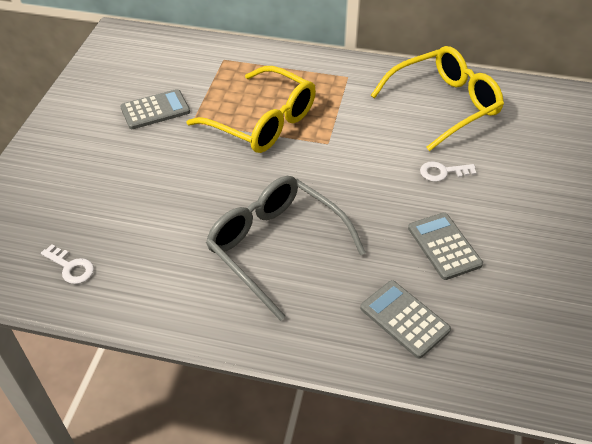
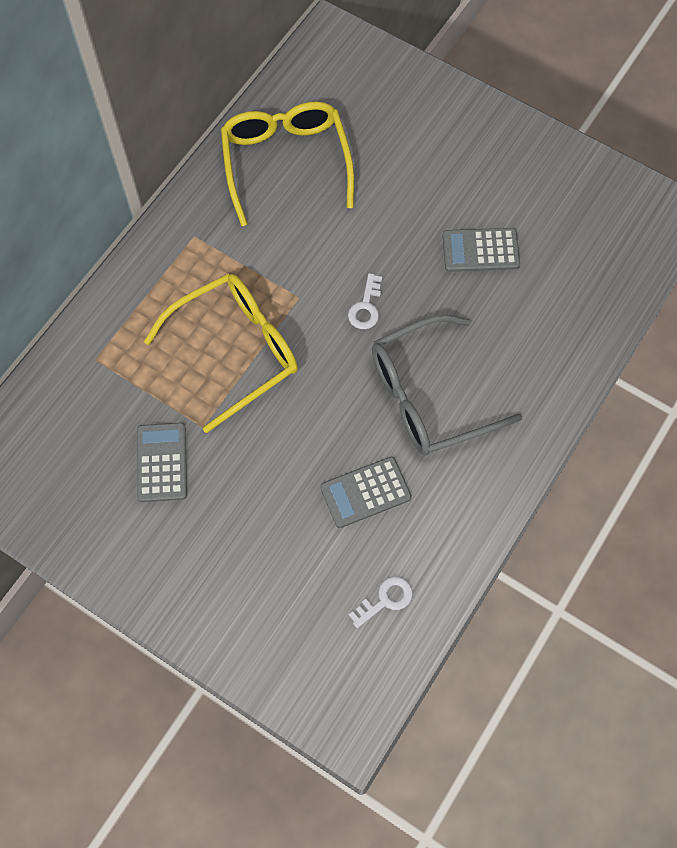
camera: 70 degrees left, 20 degrees up
grey calculator [360,280,451,358] -> grey calculator moved to [320,457,412,528]
white key [420,161,477,182] -> white key moved to [348,273,382,329]

